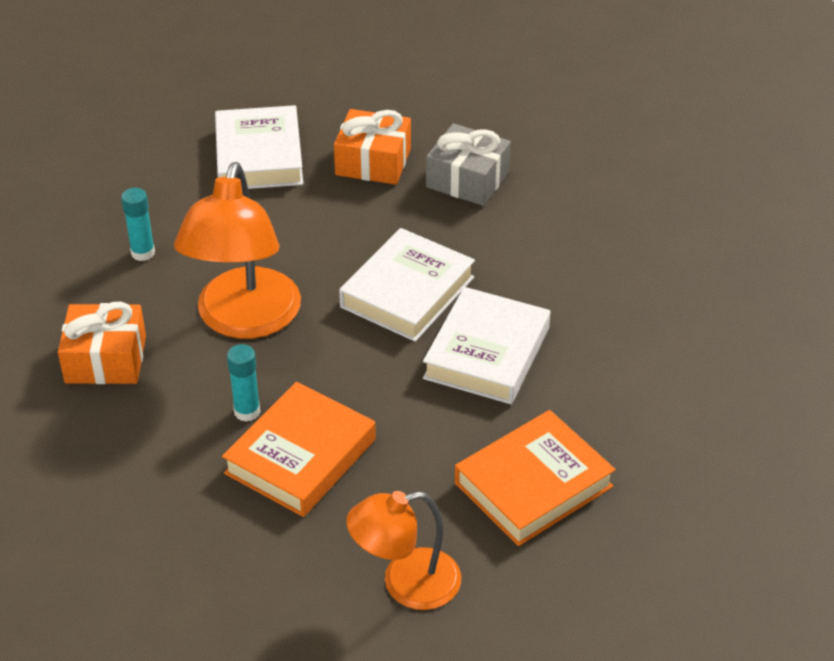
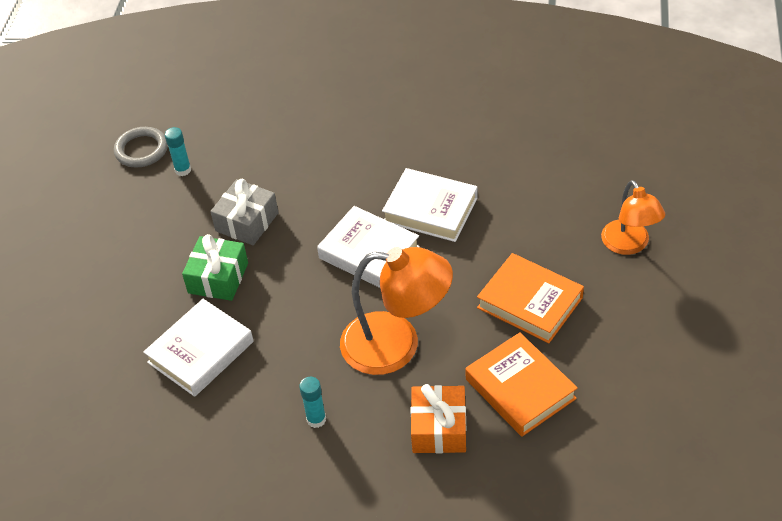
camera: 85 degrees left, 5 degrees up
white book [215,105,303,189] -> white book turned 45 degrees counterclockwise [143,299,254,397]
turquoise glue stick [227,344,260,422] -> turquoise glue stick moved to [165,127,191,176]
orange gift [334,109,411,185] -> green gift [182,234,248,301]
orange book [455,410,616,546] -> orange book moved to [465,332,578,437]
none -> grey ring [114,127,168,168]

